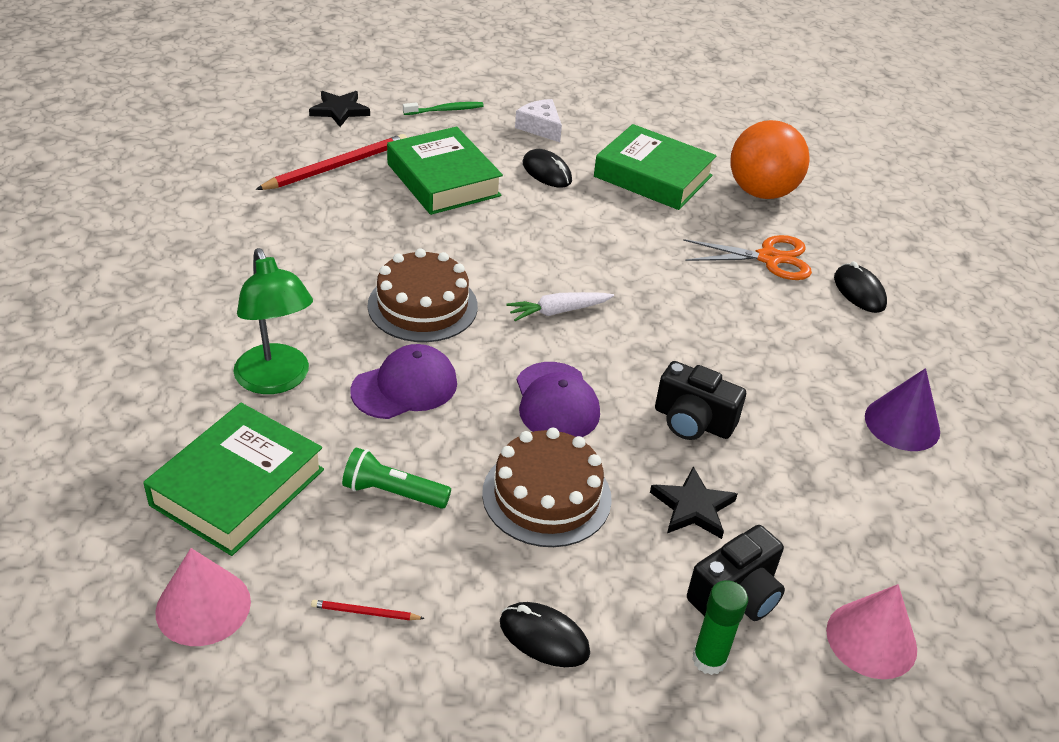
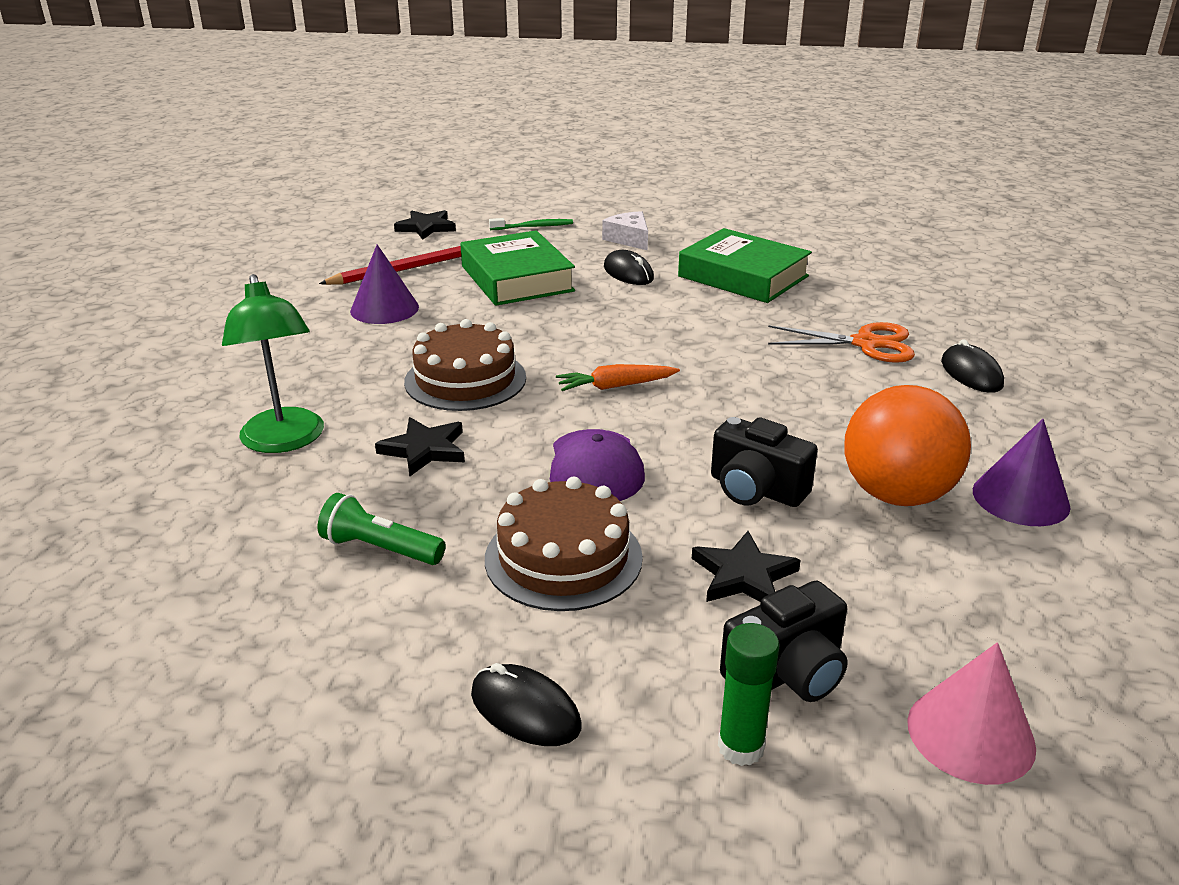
camera: 10 degrees right, 10 degrees down
green book [143,403,324,556] -> none
pink cone [155,548,251,646] -> none
red pencil [311,600,425,620] -> none
purple cap [350,344,457,419] -> black star [375,417,465,476]
white carrot [506,292,614,321] -> orange carrot [556,364,680,391]
orange ball [730,120,810,199] -> orange ball moved to [844,385,971,506]
none -> purple cone [350,244,419,324]

